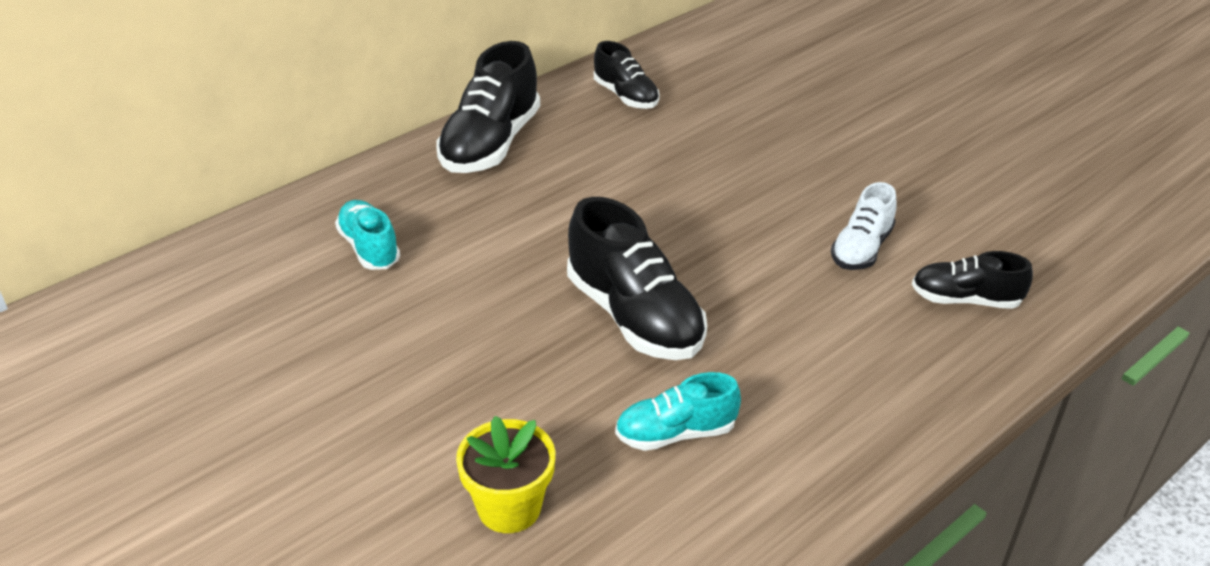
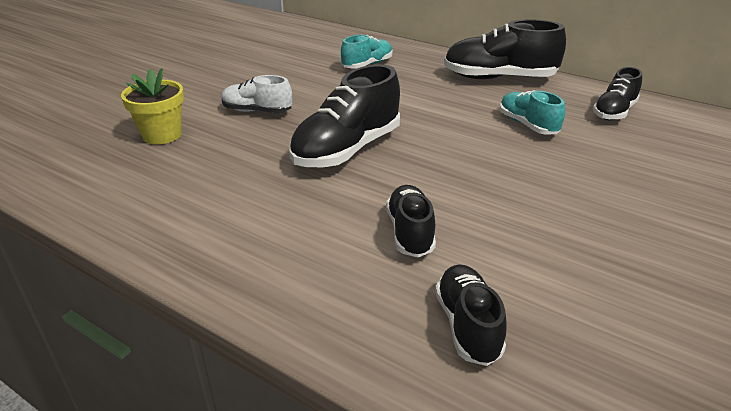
camera: 75 degrees right, 5 degrees down
turquoise shoe [615,372,741,451] -> turquoise shoe moved to [500,90,565,135]
white shoe [831,182,896,270] -> white shoe moved to [221,75,292,113]
none -> black shoe [386,185,436,257]

